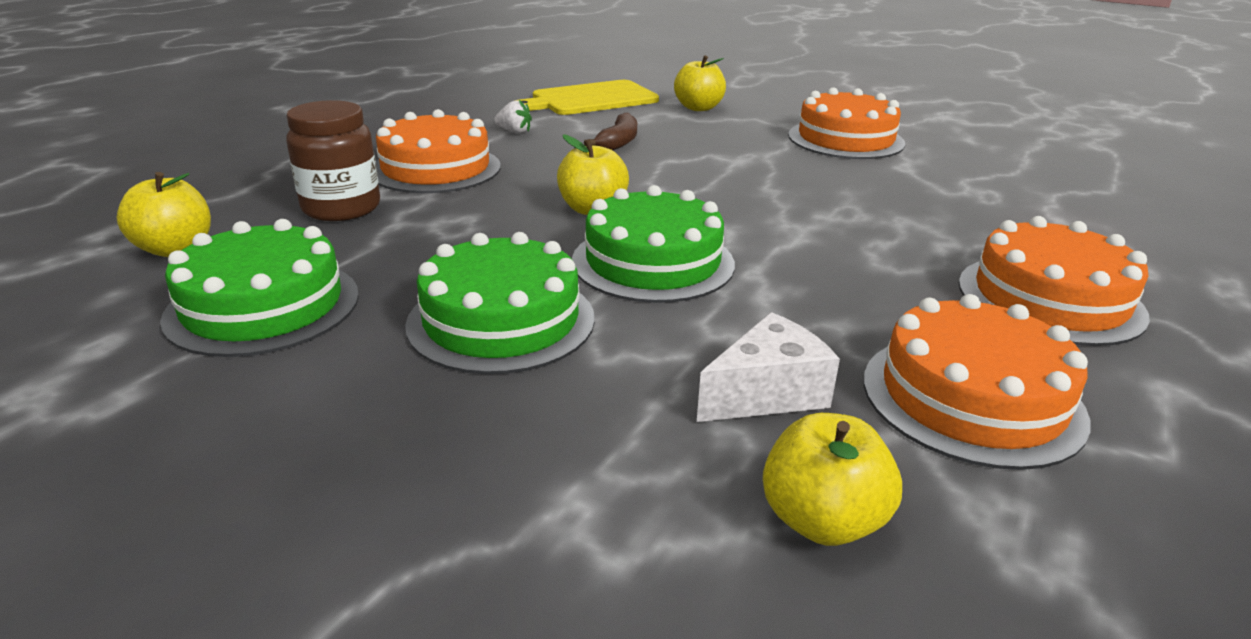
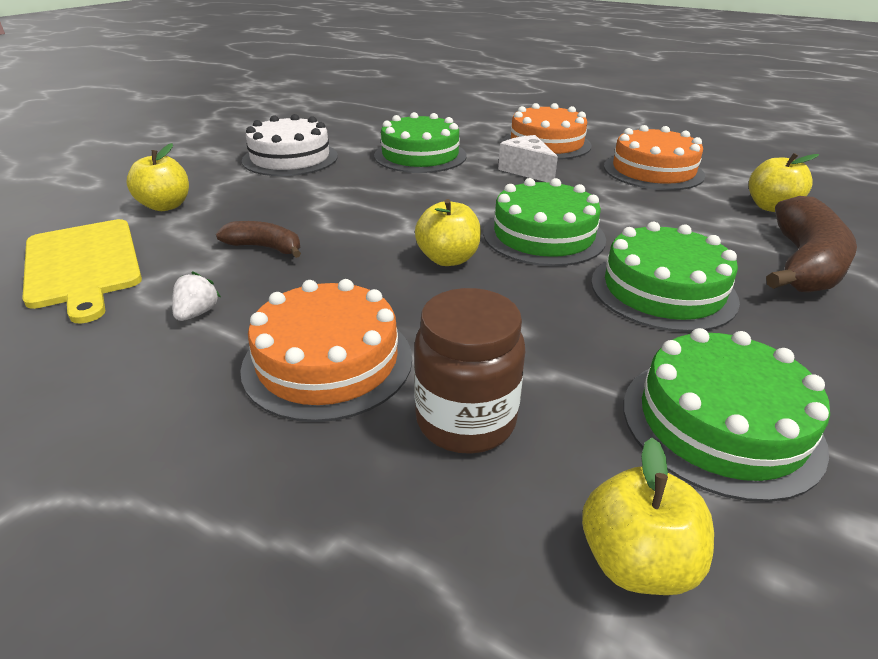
camera: 90 degrees left, 5 degrees up
white cheese [697,312,840,422] -> white cheese moved to [498,135,558,183]
orange cake [788,87,905,159] -> white cake [242,114,338,176]
none -> green cake [374,112,467,173]
none -> brown banana [766,196,857,293]

